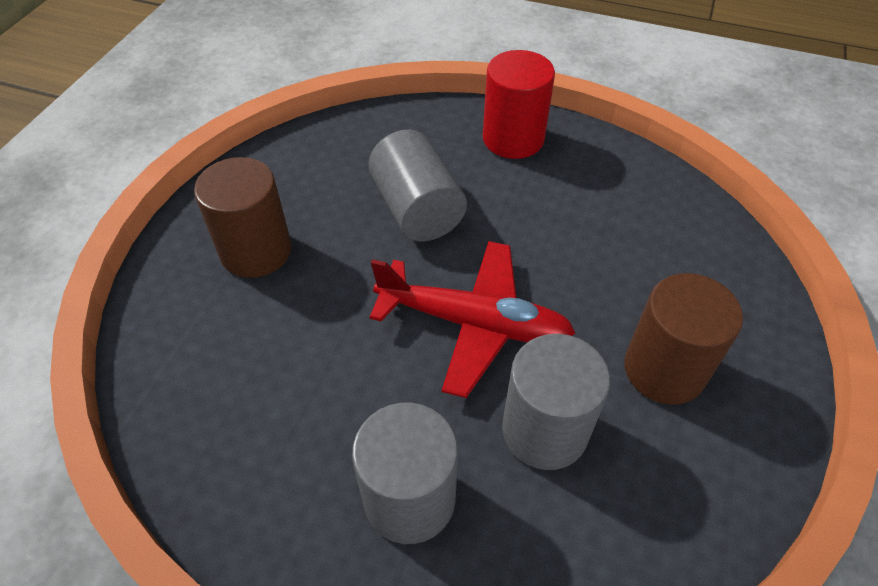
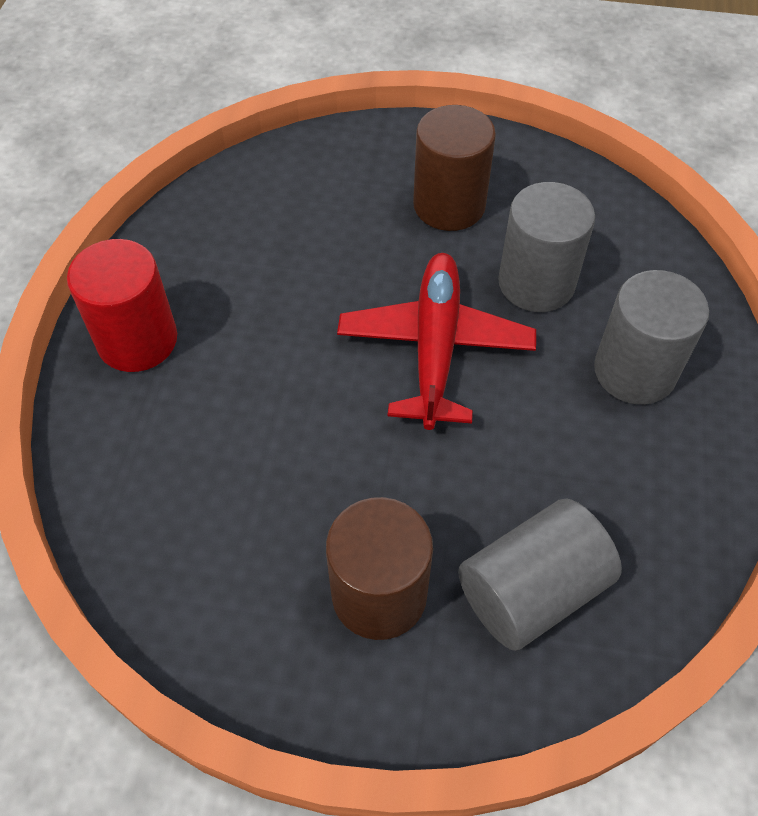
camera: 100 degrees left, 5 degrees up
grey cylinder [368,129,467,241] -> grey cylinder moved to [458,498,622,651]

